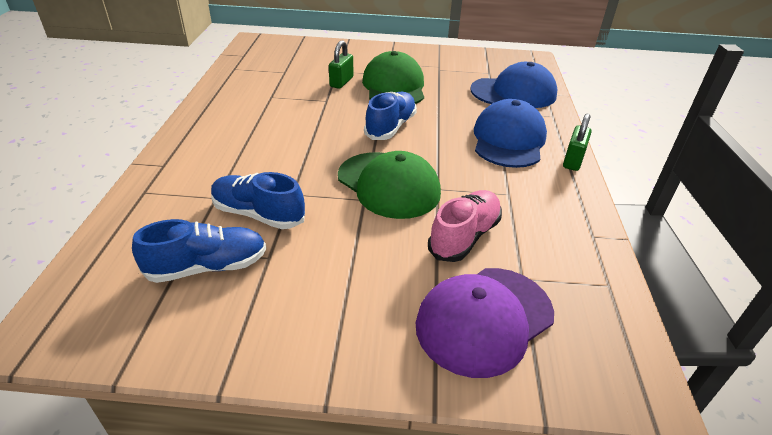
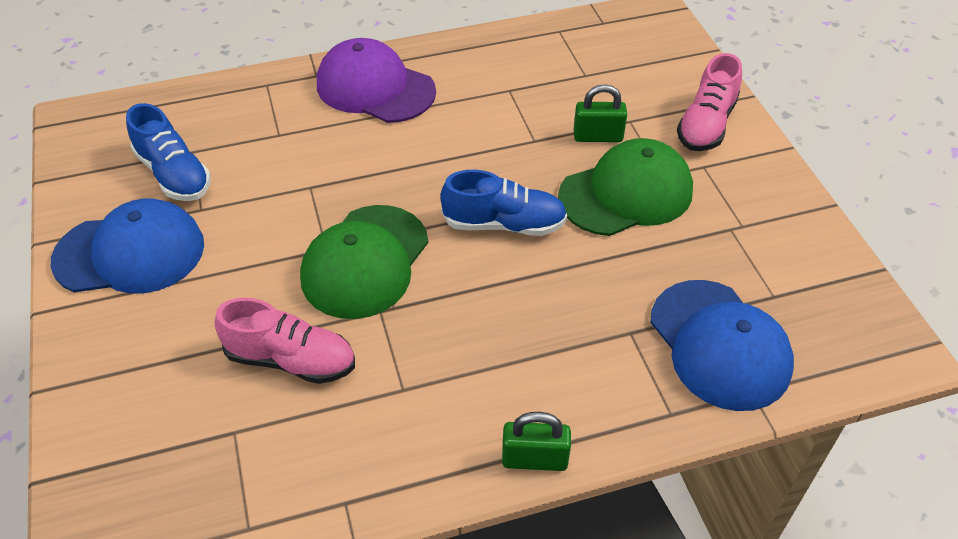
camera: 70 degrees right, 10 degrees up
blue shoe [211,172,305,229] -> none
purple cap [416,268,554,378] -> purple cap moved to [317,38,436,123]
blue cap [474,99,547,168] -> blue cap moved to [51,199,204,293]
none -> pink shoe [677,53,742,151]

